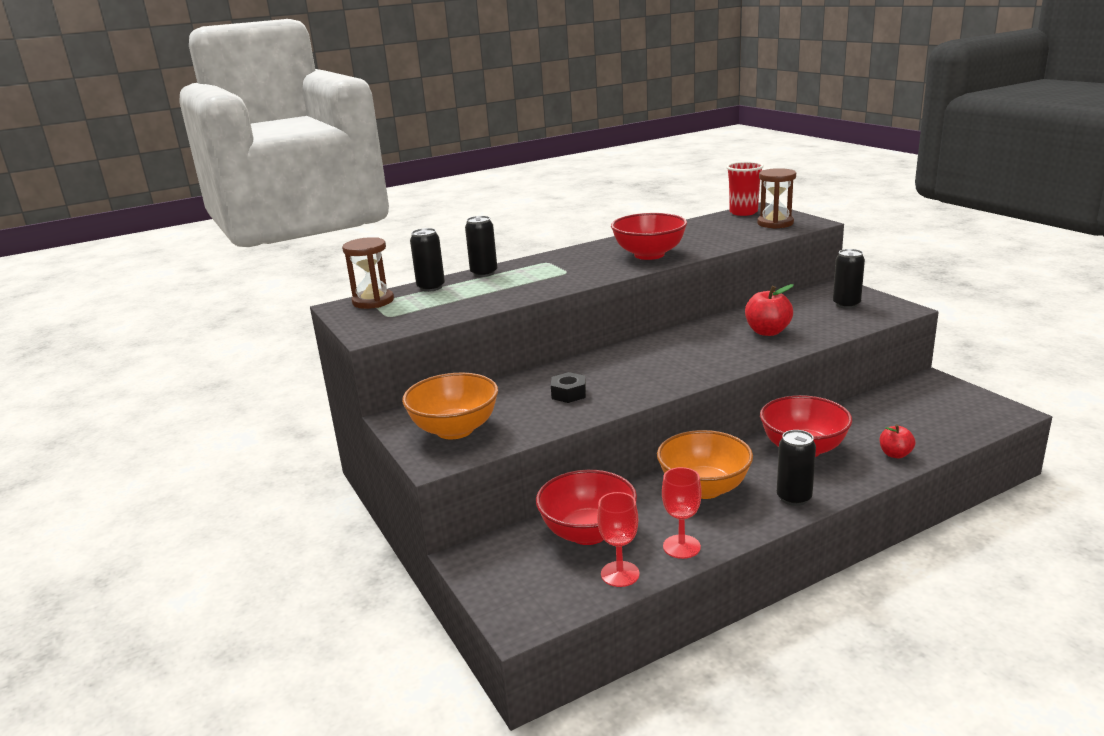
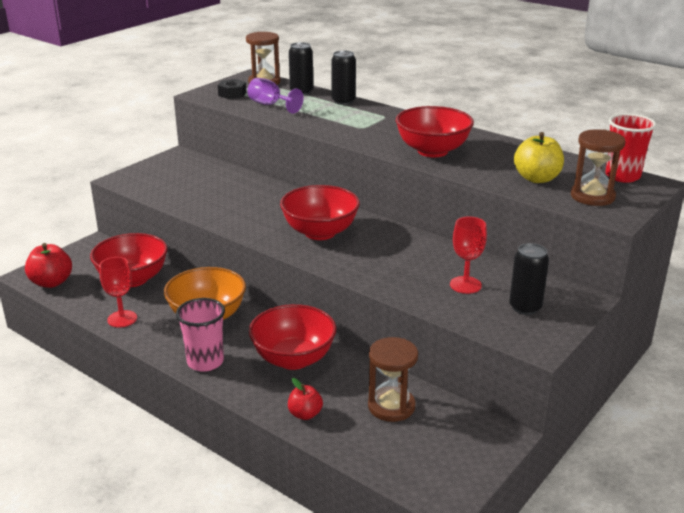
camera: 65 degrees right, 5 degrees up
orange bowl [402,373,498,439] -> none
black nut [551,372,586,403] -> black nut moved to [218,79,246,99]
red goblet [597,492,640,587] -> red goblet moved to [450,216,487,294]
red apple [745,284,794,336] -> red apple moved to [25,243,72,288]
black can [777,430,816,506] -> pink cup [176,298,225,372]
none -> purple goblet [247,78,304,114]
none -> red bowl [280,185,360,240]
none -> brown hourglass [368,337,418,422]
none -> yellow apple [514,132,564,183]

